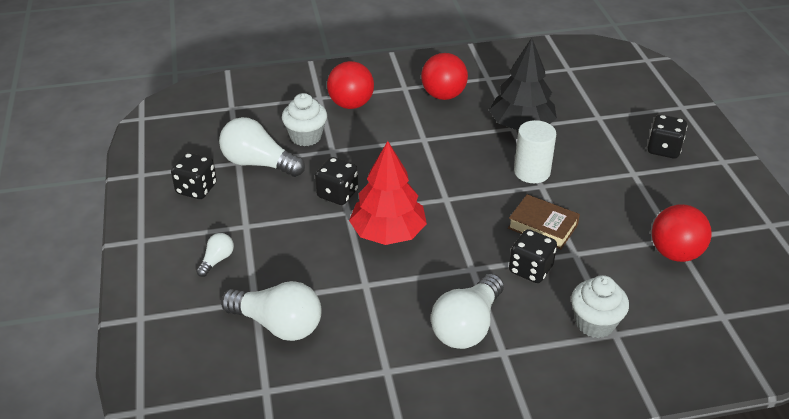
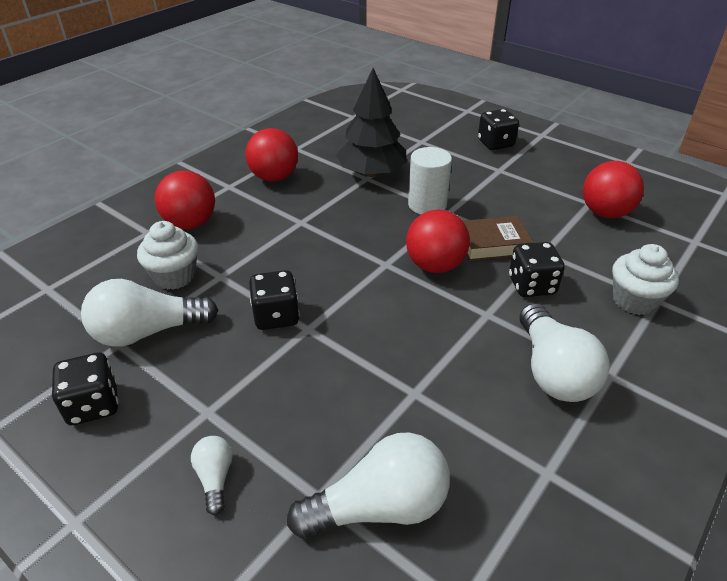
camera: 40 degrees left, 0 degrees up
red tree [349,141,427,245] -> none
none -> red ball [406,209,470,273]

